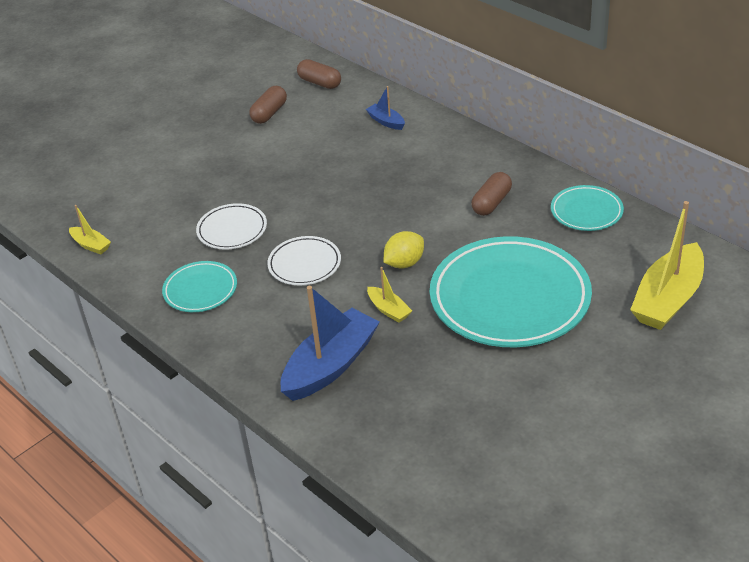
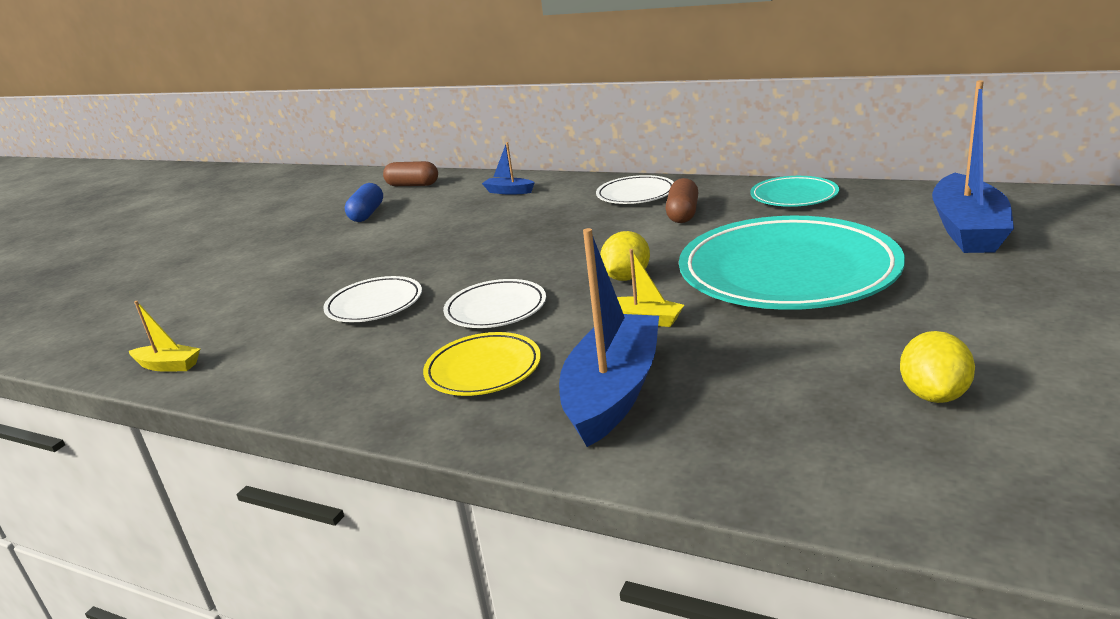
camera: 20 degrees left, 15 degrees down
turquoise plate [162,261,237,312] -> none
brown capsule [249,86,287,124] -> blue capsule [345,183,383,222]
yellow boat [630,201,704,330] -> blue boat [932,80,1014,253]
none -> yellow plate [423,332,541,396]
none -> white plate [596,175,674,204]
none -> yellow lemon [900,331,975,403]

